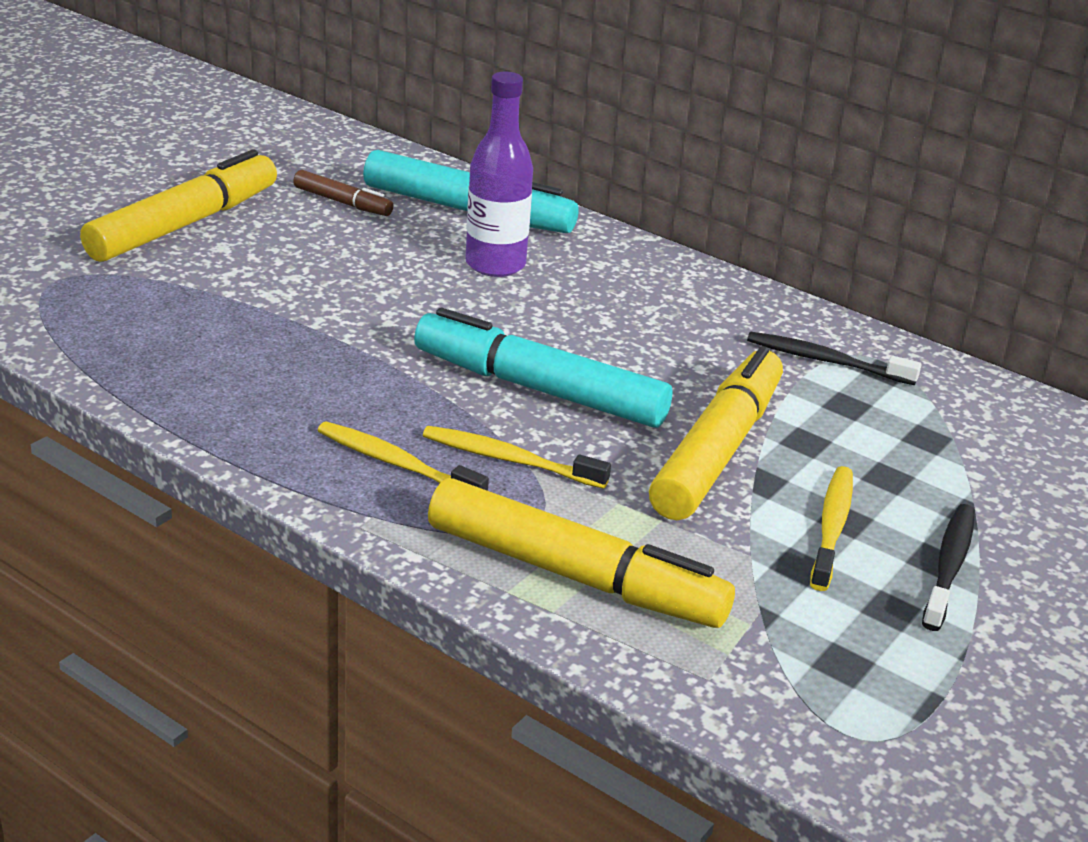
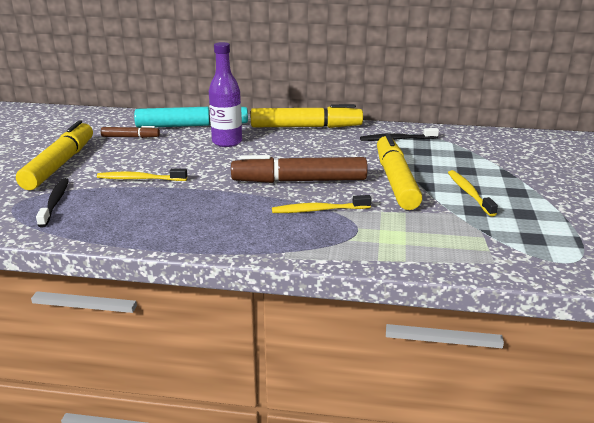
camera: 25 degrees left, 5 degrees down
yellow toothbrush [317,421,489,491] -> yellow toothbrush moved to [97,168,187,181]
turquoise marker [414,308,672,428] -> brown marker [231,155,368,183]
yellow marker [428,478,735,628] -> yellow marker moved to [251,104,363,128]
black toothbrush [922,504,975,631] -> black toothbrush moved to [36,178,69,228]

